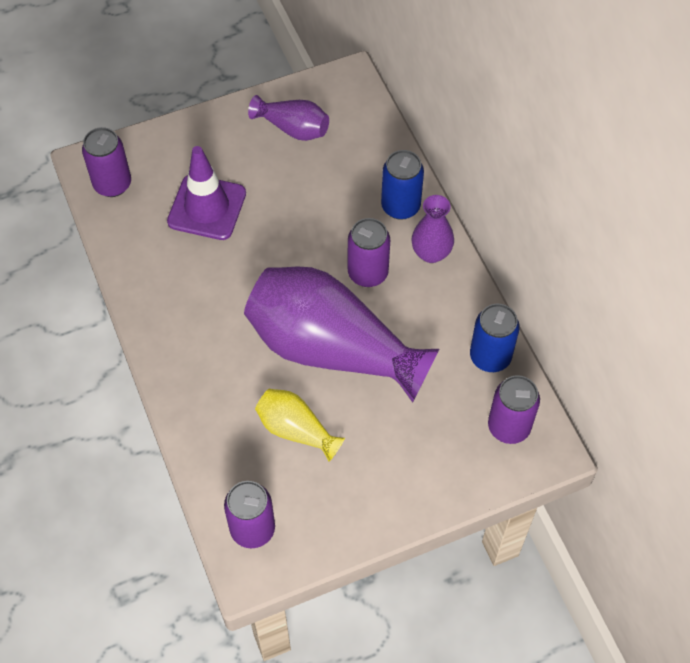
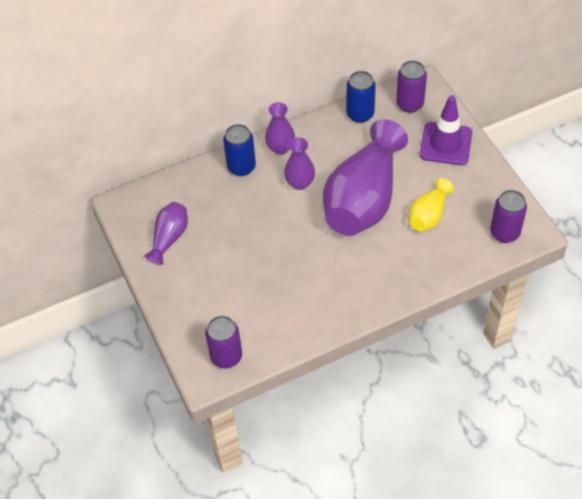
camera: 90 degrees left, 5 degrees down
purple traffic cone [167,146,246,240] -> purple traffic cone moved to [420,95,472,165]
purple can [348,218,390,287] -> purple vase [284,138,315,190]

